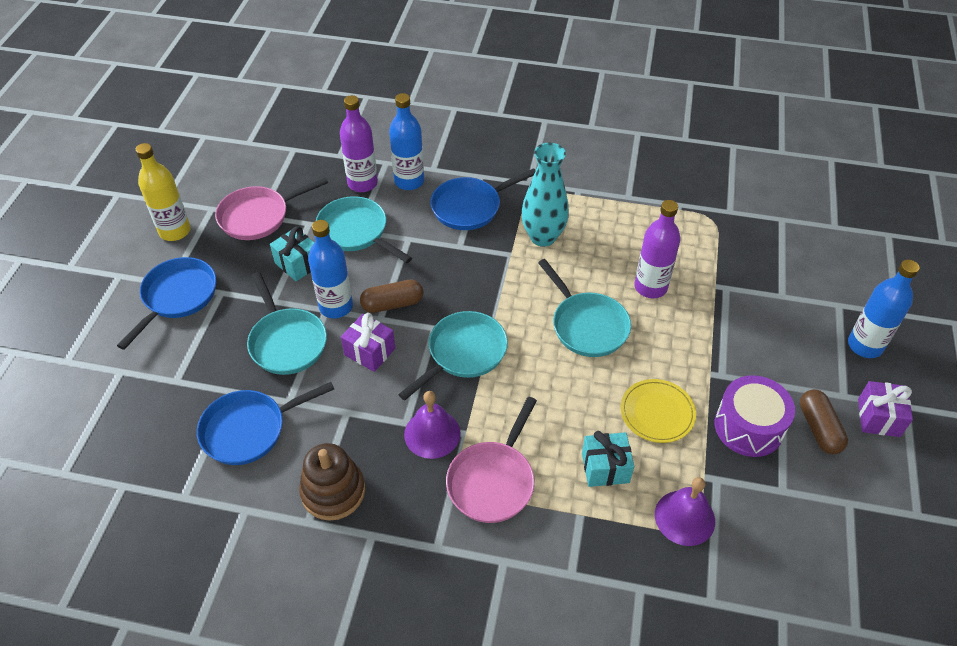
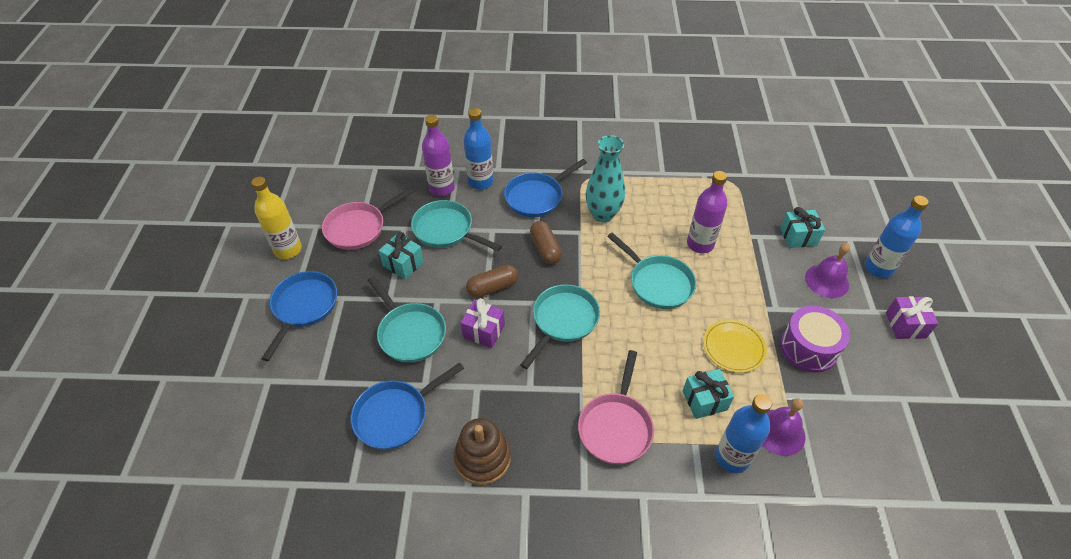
camera: 10 degrees left, 0 degrees up
blue bottle [308,220,353,318] -> blue bottle moved to [716,394,772,473]
purple bell [404,391,461,459] -> purple bell moved to [805,243,850,298]
brown capsule [800,389,848,454] -> brown capsule moved to [530,221,562,264]
none -> turquoise gift [780,207,825,248]

